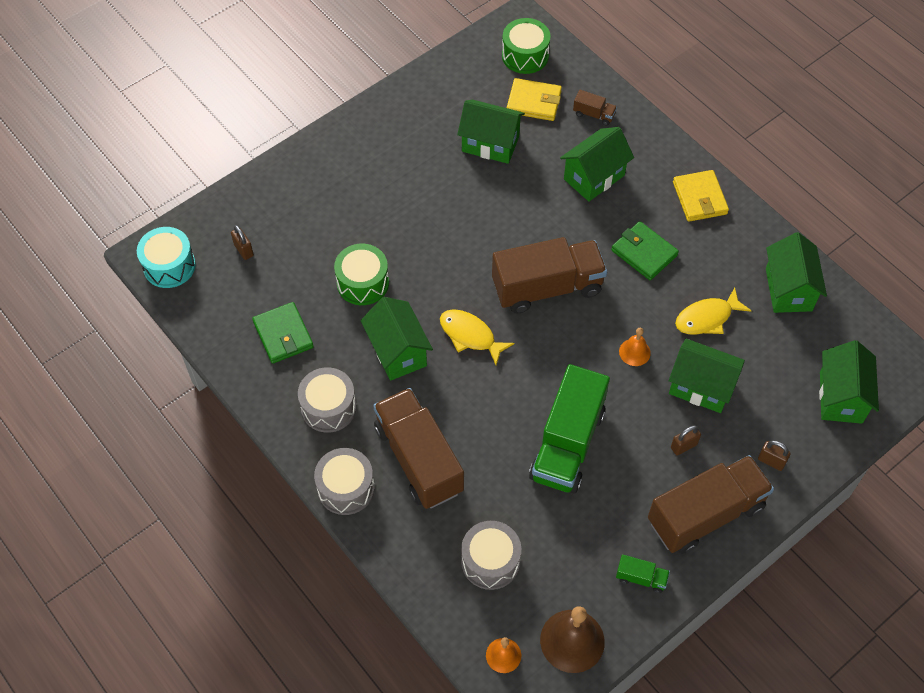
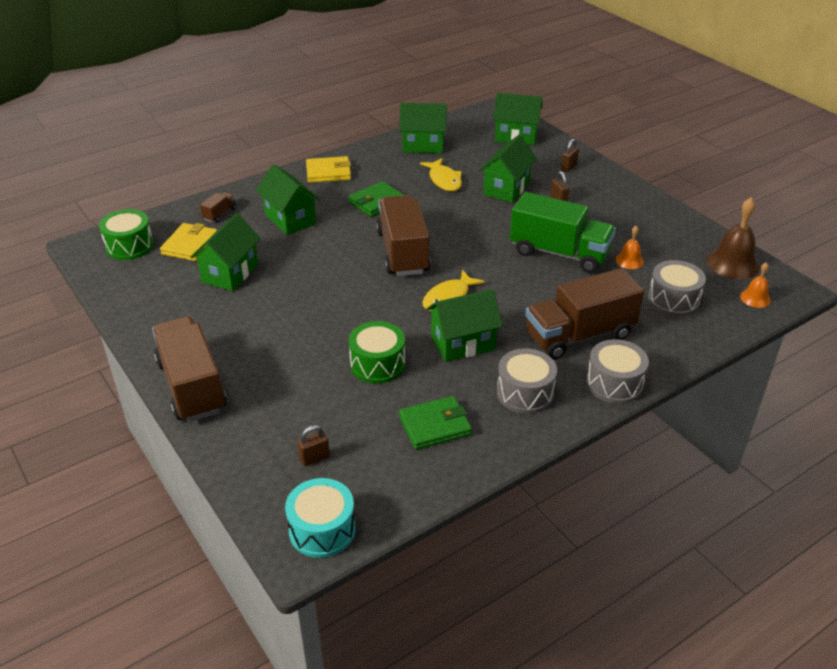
camera: 85 degrees left, 20 degrees down
green truck [616,554,670,593] -> none
orange bell [619,328,651,366] -> orange bell moved to [615,226,644,269]
brown truck [648,455,774,554] -> brown truck moved to [152,316,227,422]

